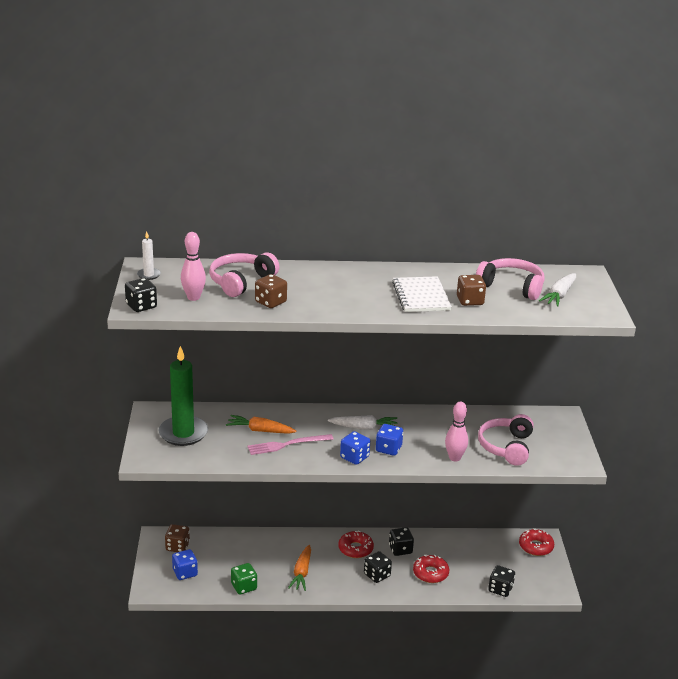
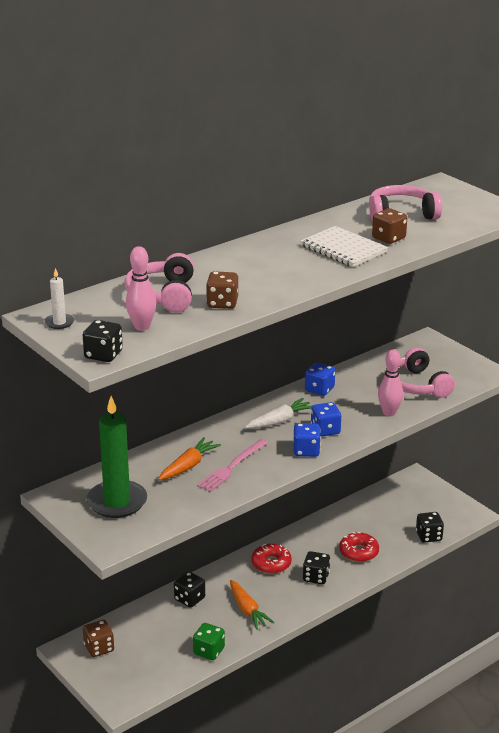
camera: 35 degrees left, 0 degrees up
blue dice [172,549,198,580] -> blue dice moved to [305,362,335,396]
orange carrot [226,415,297,434] -> orange carrot turned 150 degrees clockwise [158,437,221,480]
black dice [389,527,414,556] -> black dice moved to [174,571,205,608]
red donut [519,528,554,556] -> none
white carrot [539,273,576,307] -> none

